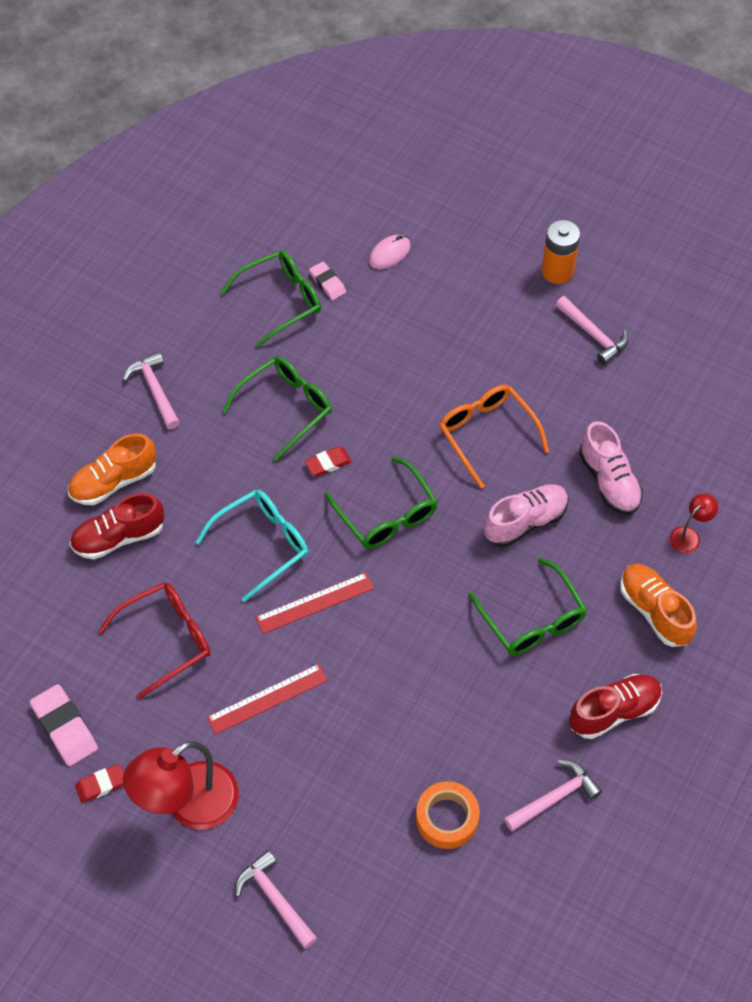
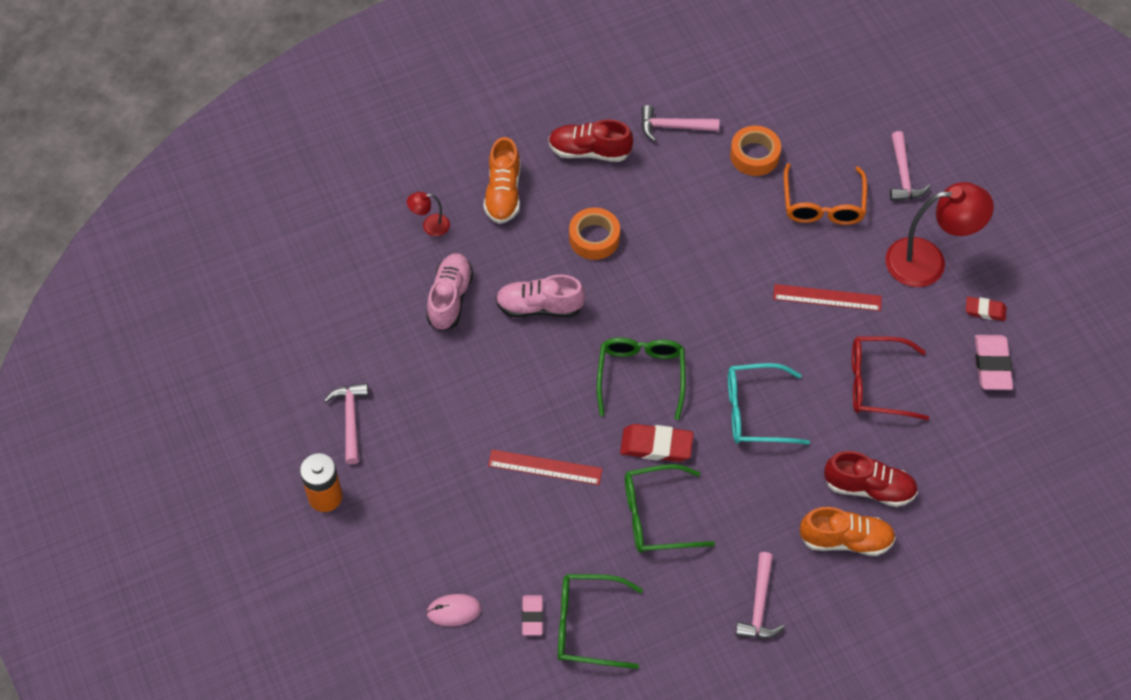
camera: 145 degrees left, 0 degrees up
red ruler [255,573,374,634] -> red ruler moved to [488,450,603,485]
red eraser [305,446,352,477] -> red eraser [620,424,694,462], size x1.64
orange glasses [439,385,549,488] -> orange glasses moved to [784,163,867,225]
green glasses [468,558,587,656] -> orange tape [569,207,620,260]

